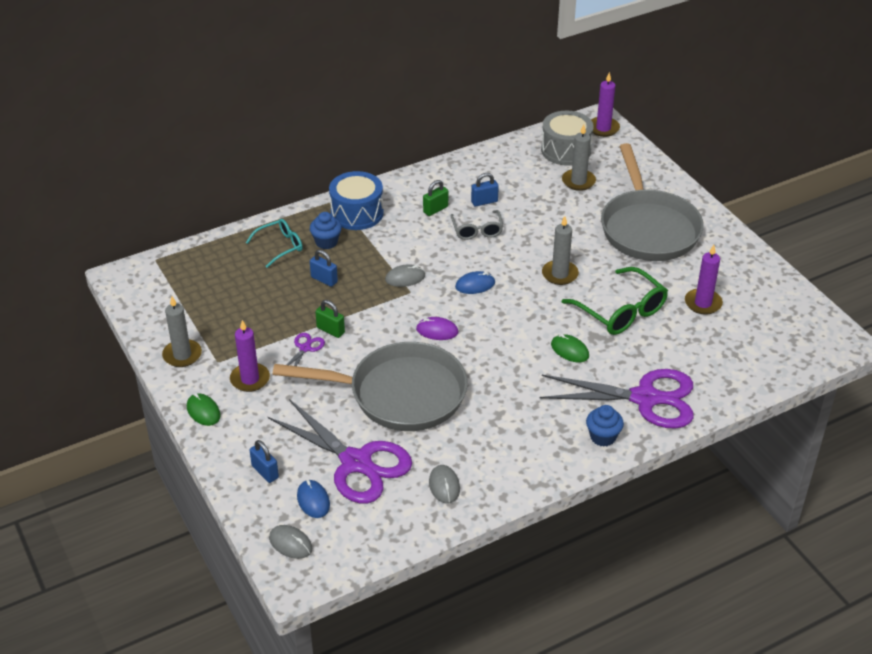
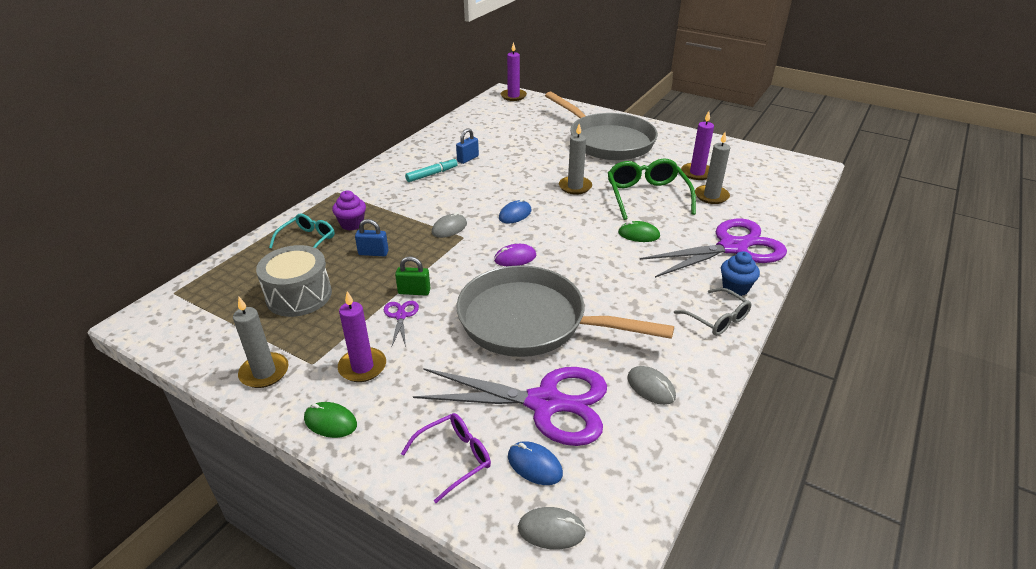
camera: 30 degrees left, 5 degrees down
blue padlock [249,440,279,483] -> purple glasses [401,413,491,503]
grey pan [273,342,468,431] -> grey pan turned 135 degrees counterclockwise [457,265,674,357]
blue cupcake [310,212,342,249] -> purple cupcake [332,190,366,230]
blue drum [329,171,384,230] -> none
green padlock [423,180,448,216] -> turquoise marker [405,158,458,182]
grey glasses [450,210,503,240] -> grey glasses moved to [674,288,751,336]
grey drum [541,111,594,166] -> grey drum moved to [256,245,332,317]
grey candle [562,125,596,191] -> grey candle moved to [695,132,730,204]
green glasses [562,267,668,335] -> green glasses turned 120 degrees counterclockwise [608,158,696,220]

